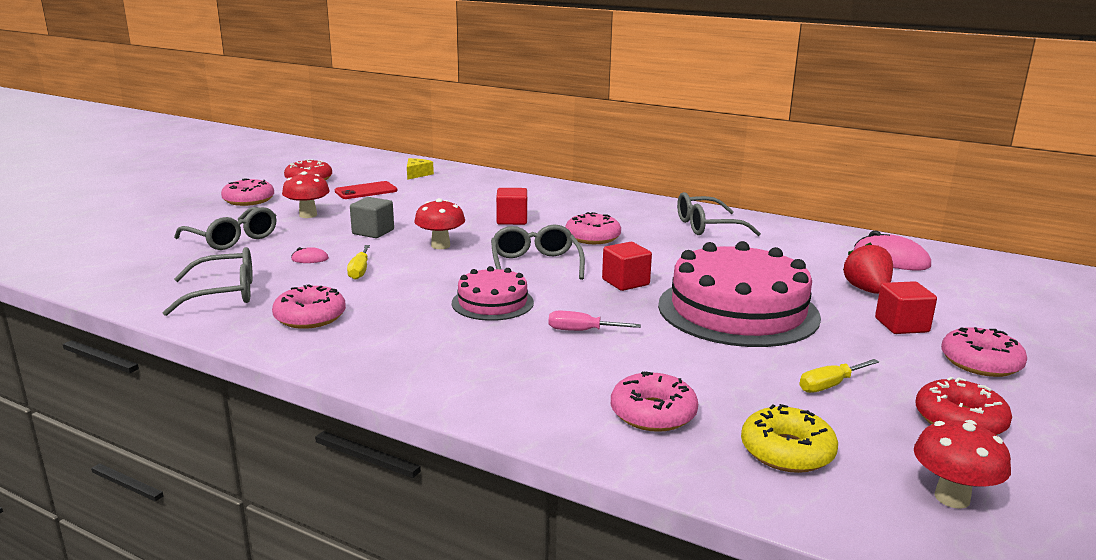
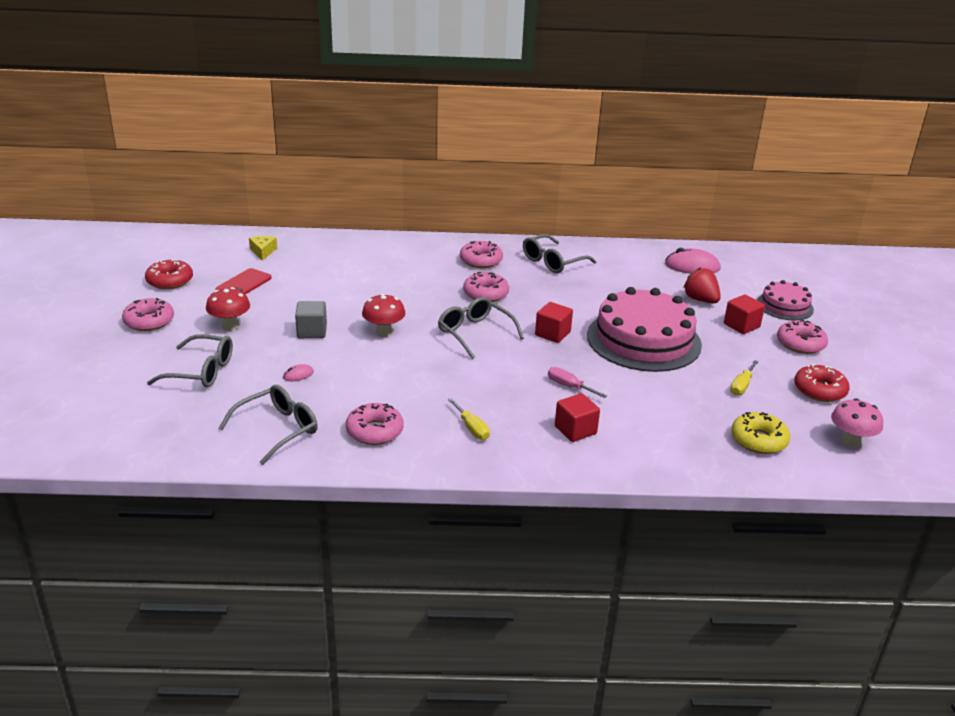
camera: 30 degrees left, 10 degrees up
yellow screwdriver [347,245,370,280] -> yellow screwdriver moved to [448,398,490,440]
pink cake [452,266,534,321] -> pink cake moved to [757,280,814,320]
red cube [496,188,527,225] -> red cube moved to [555,393,600,442]
pink screwdriver [549,311,641,331] -> pink screwdriver turned 60 degrees clockwise [548,367,607,398]
pink donut [611,371,698,432] -> pink donut moved to [460,241,503,268]
red mushroom [914,420,1011,509] -> pink mushroom [831,398,883,448]

